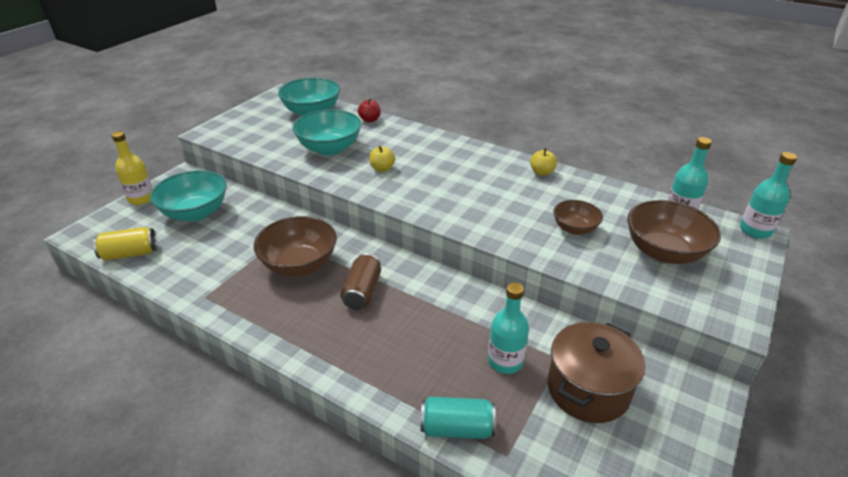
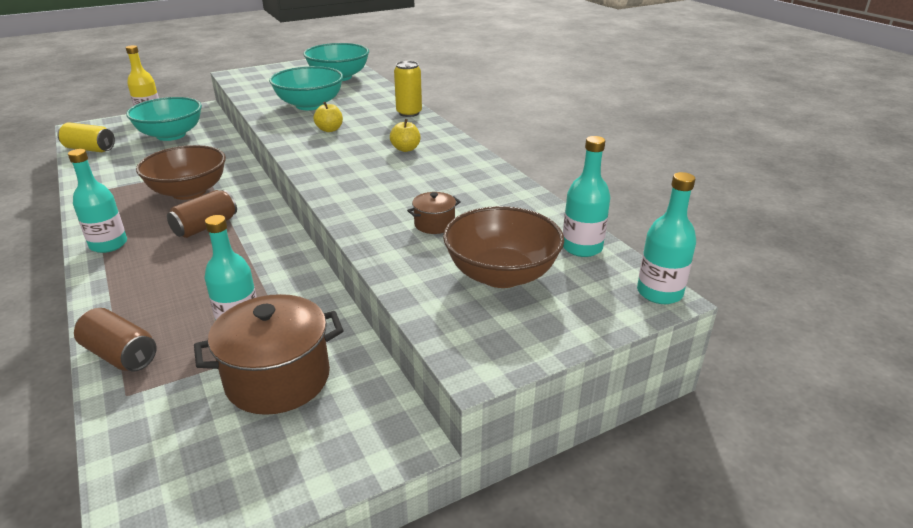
camera: 30 degrees right, 5 degrees down
red apple [358,99,381,122] -> none
turquoise can [421,397,496,439] -> brown can [74,308,157,371]
yellow apple [530,148,557,176] -> yellow apple moved to [390,119,420,152]
brown bowl [553,200,603,235] -> brown pot [407,192,461,234]
none -> turquoise bottle [68,149,127,253]
none -> yellow can [394,61,422,117]

